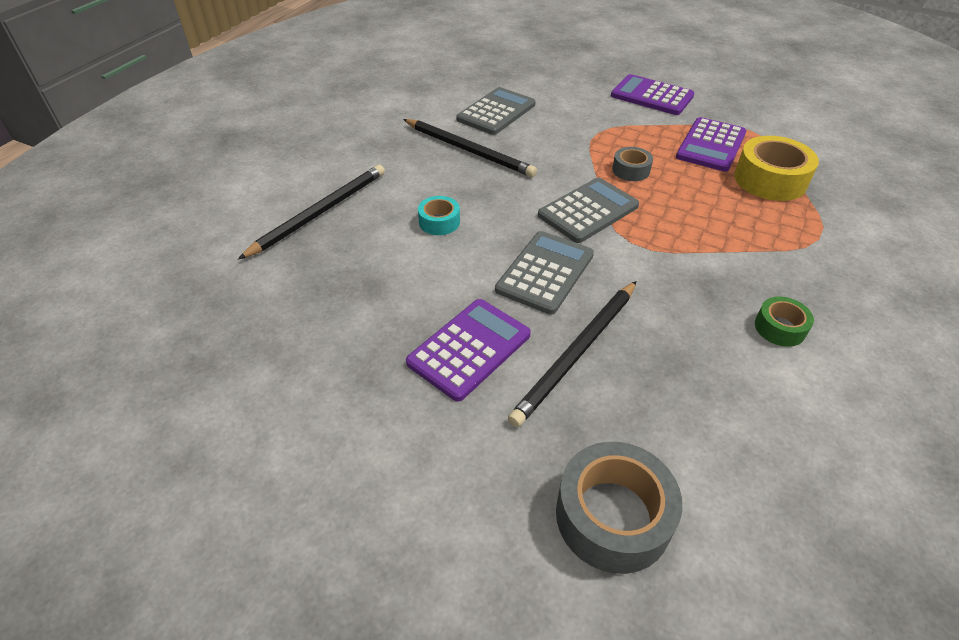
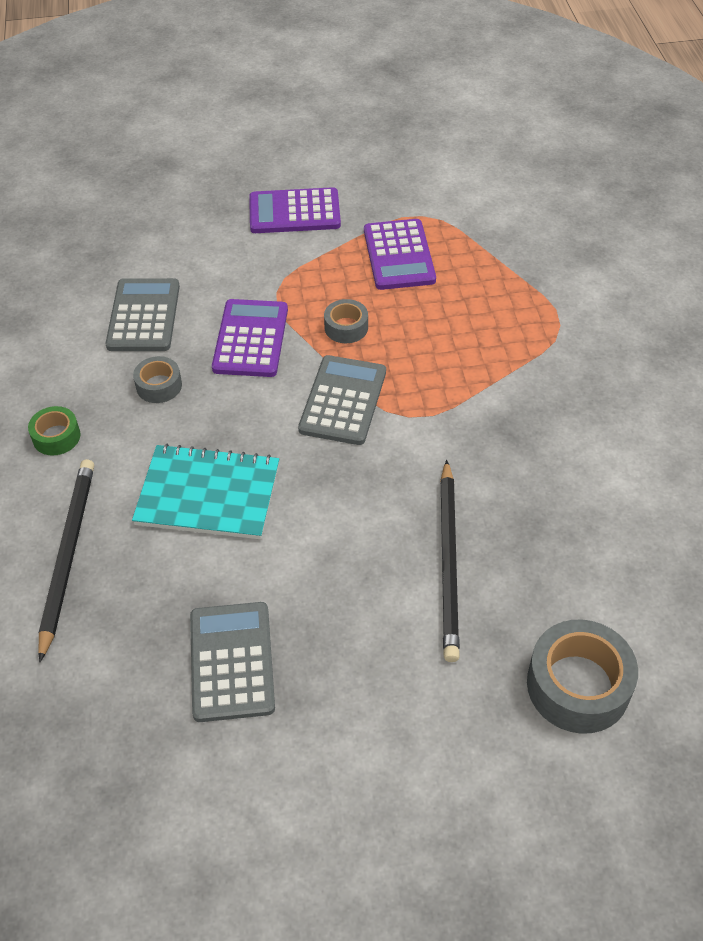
camera: 35 degrees left, 5 degrees up
black pencil [403,119,537,177] -> grey tape [133,356,182,403]
purple calculator [406,299,531,402] -> purple calculator moved to [212,299,288,377]
turquoise tape [418,196,460,235] -> turquoise notebook [132,444,279,539]
grey calculator [495,231,594,315] -> grey calculator moved to [190,602,275,722]
yellow tape [734,136,819,201] -> none
green tape [755,297,814,347] -> green tape moved to [28,406,80,456]

